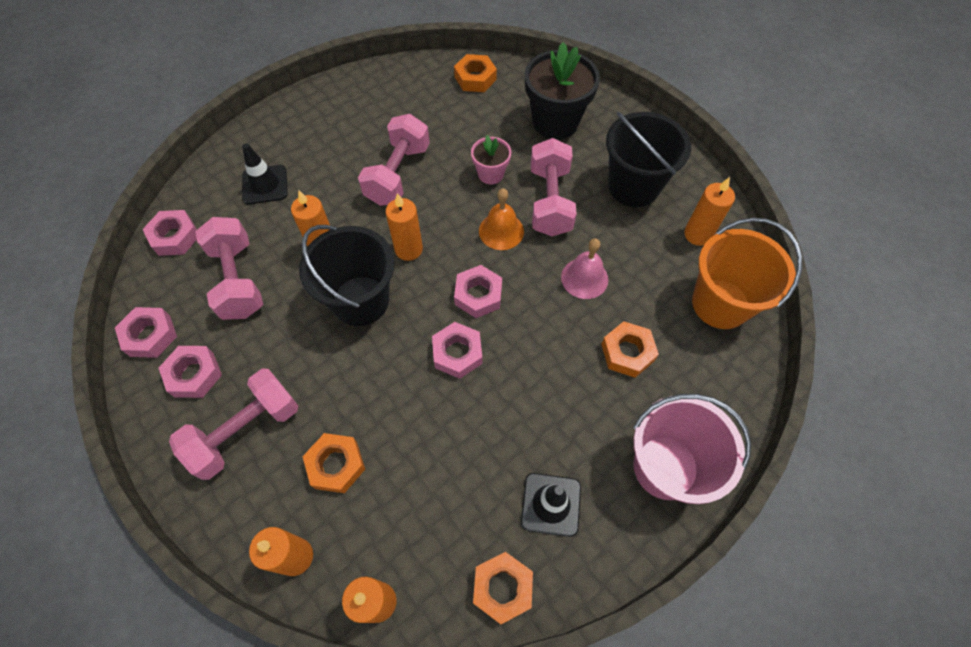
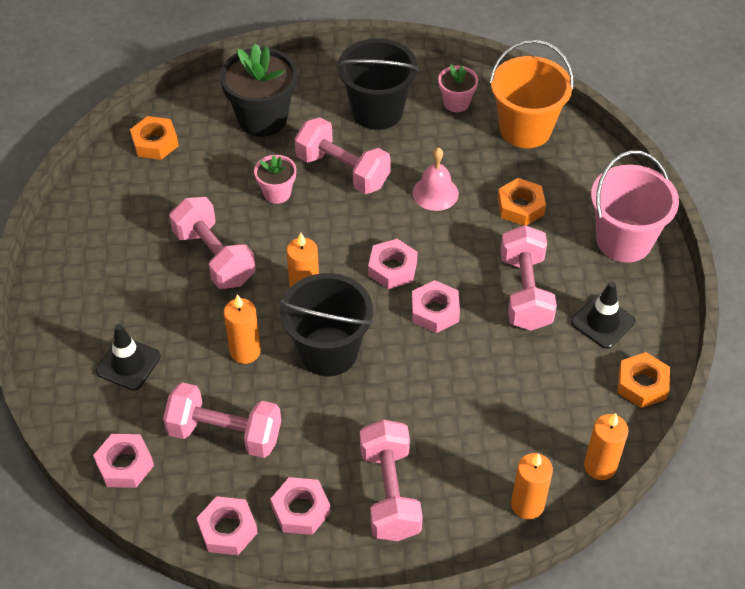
camera: 55 degrees left, 10 degrees down
orange nut [302,433,365,493] -> none
orange bell [479,188,524,250] -> none
orange candle [684,177,735,246] -> pink flower pot [438,65,478,112]
none -> pink dumbbell [501,225,557,331]

